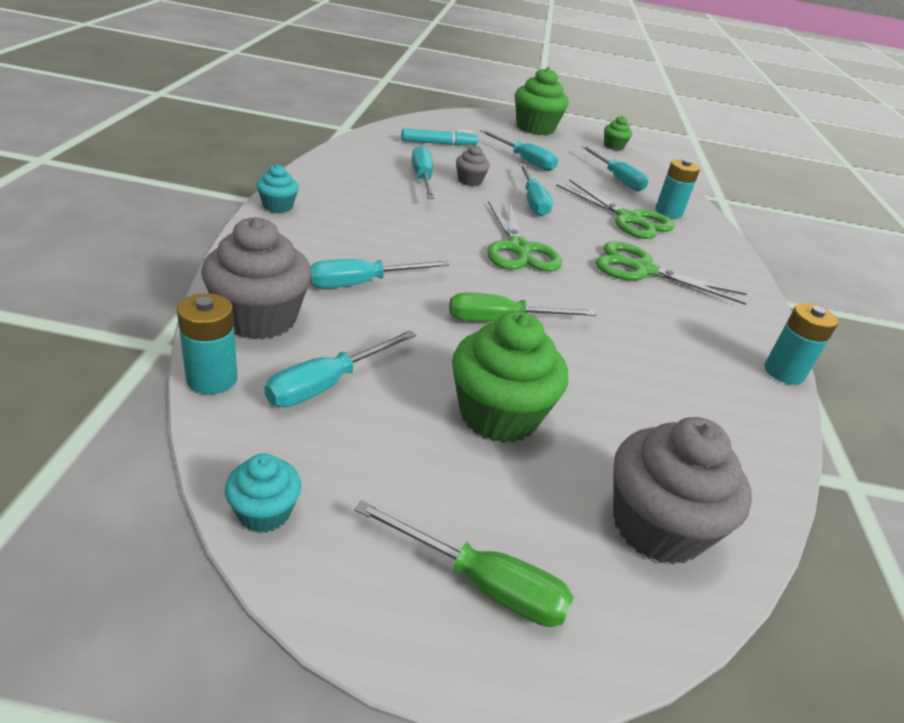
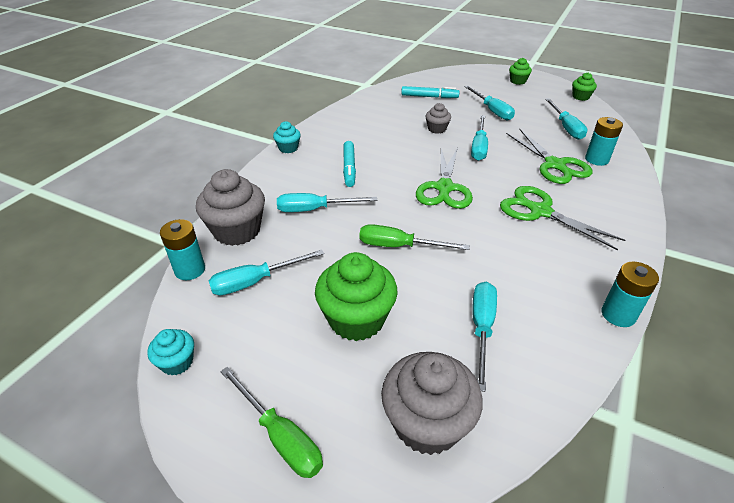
camera: 25 degrees right, 5 degrees up
turquoise screwdriver [412,146,434,199] -> turquoise screwdriver moved to [473,281,497,392]
green cupcake [515,67,569,135] -> green cupcake [509,58,532,85], size x0.51
none -> turquoise marker [343,141,356,187]

